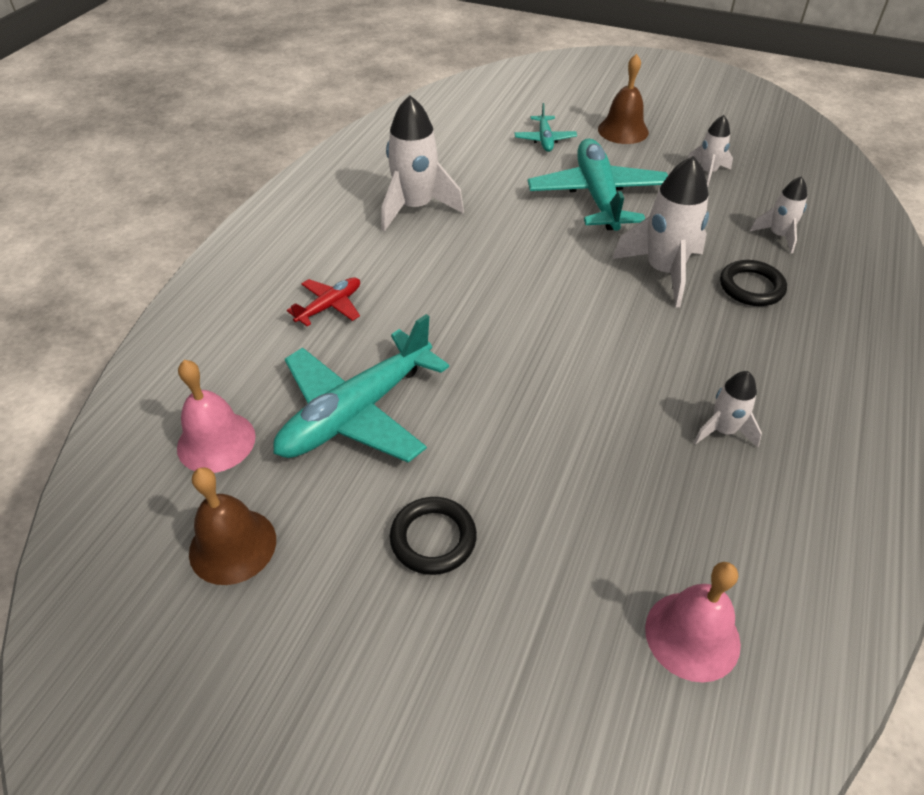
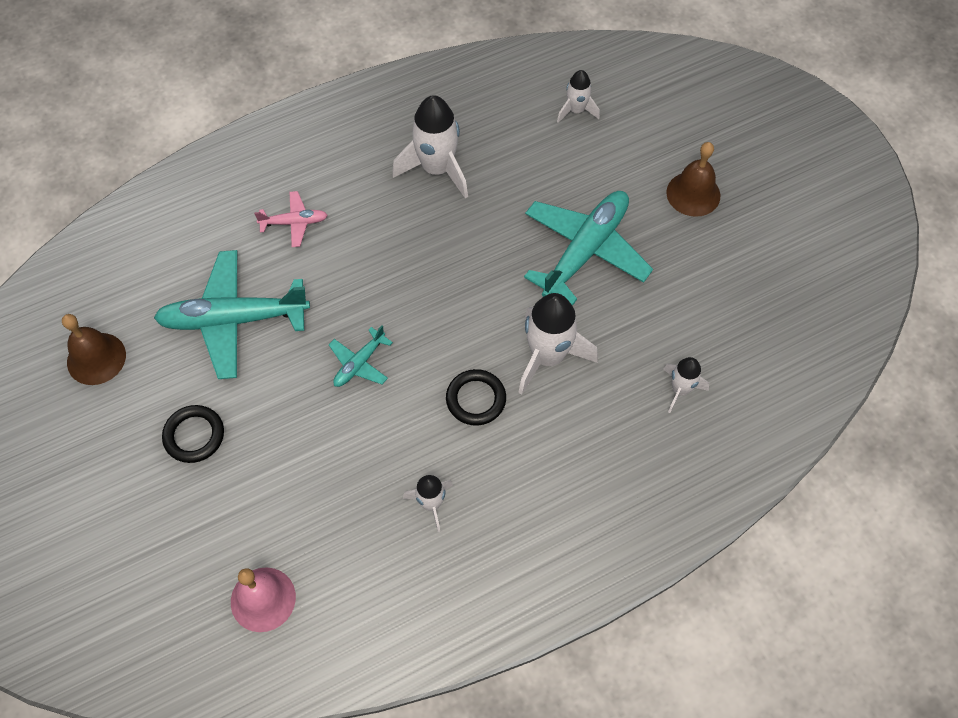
camera: 40 degrees right, 15 degrees up
pink bell [177,360,256,473] -> none
red plane [287,277,360,326] -> pink plane [254,191,328,247]
turquoise plane [514,103,577,152] -> turquoise plane moved to [329,325,393,387]
white rocket [688,115,733,187] -> white rocket moved to [557,70,600,123]
black ring [720,260,787,306] -> black ring moved to [446,369,506,425]

